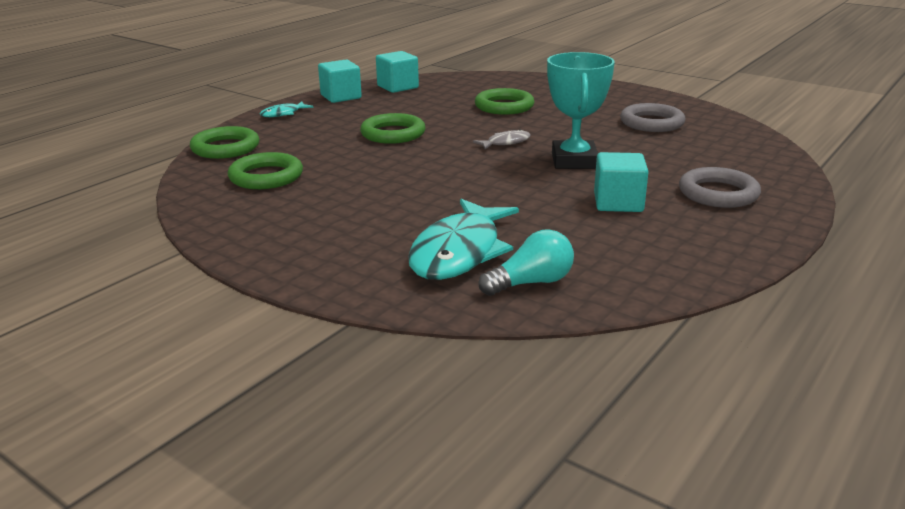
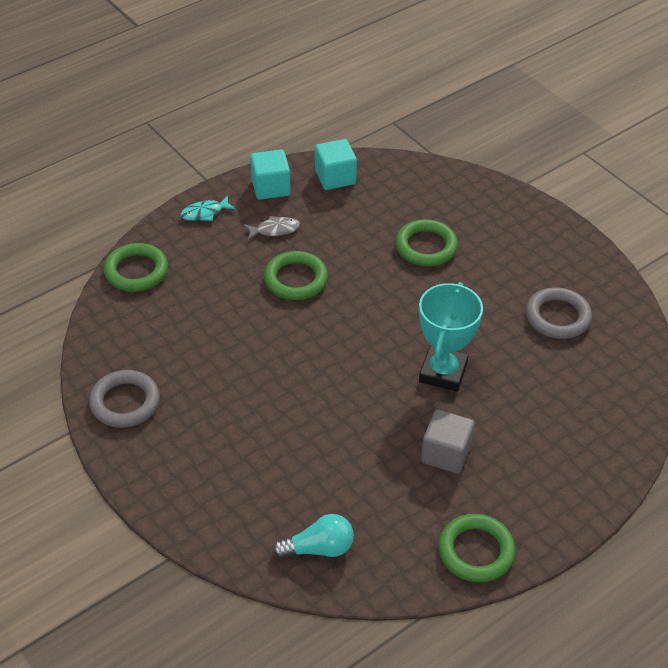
camera: 15 degrees right, 20 degrees up
green ring [228,152,303,189] -> green ring moved to [438,514,516,582]
turquoise fish [408,199,519,280] -> none
grey fish [473,129,531,149] -> grey fish moved to [244,216,300,240]
turquoise cube [594,152,648,212] -> grey cube [421,409,475,474]
grey ring [679,167,761,208] -> grey ring moved to [89,370,160,428]

